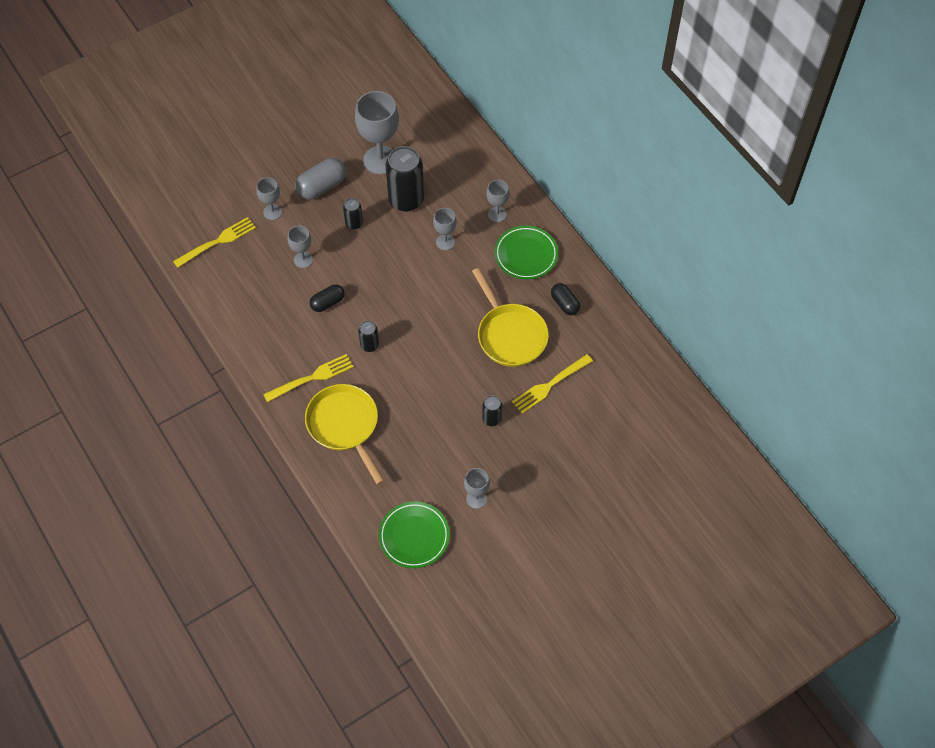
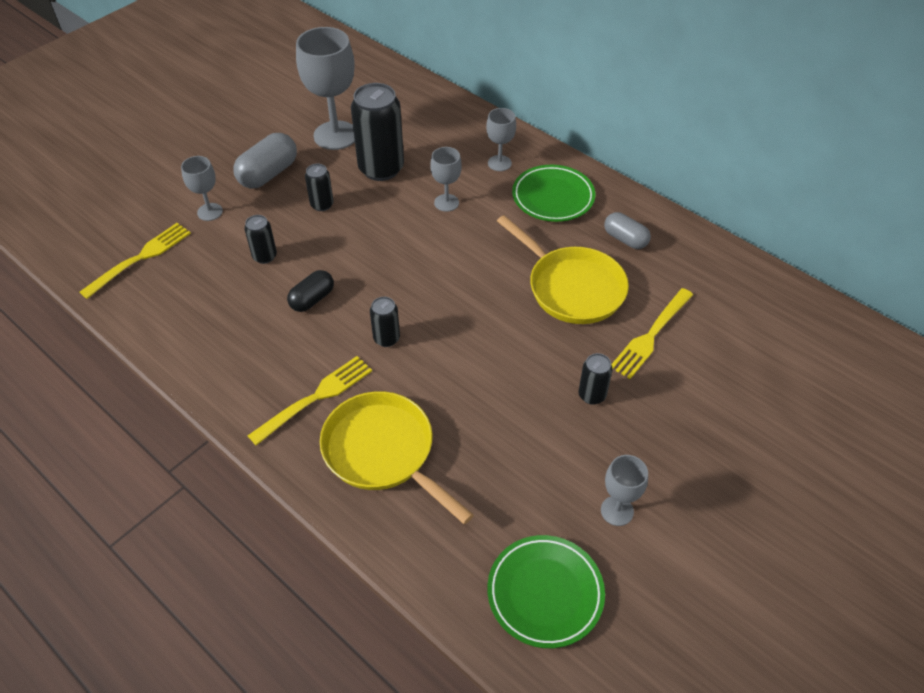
camera: 15 degrees left, 10 degrees down
grey goblet [288,226,313,268] -> black can [244,215,277,264]
black capsule [551,283,580,315] -> grey capsule [604,212,651,249]

